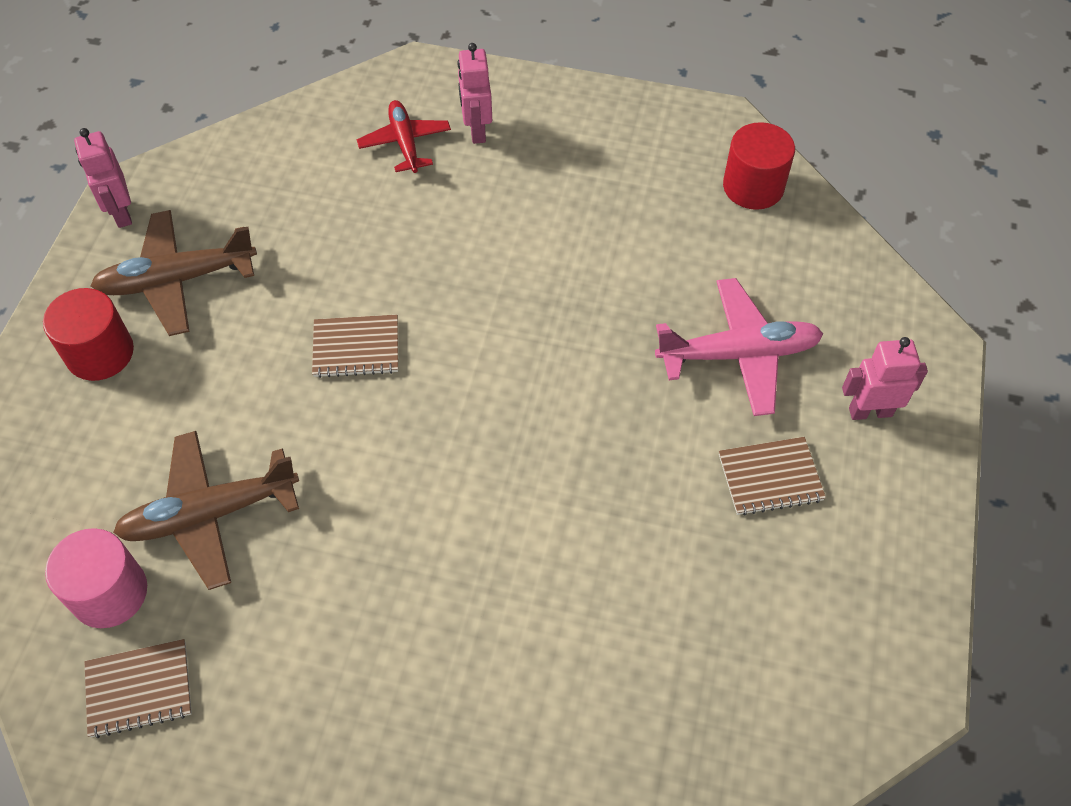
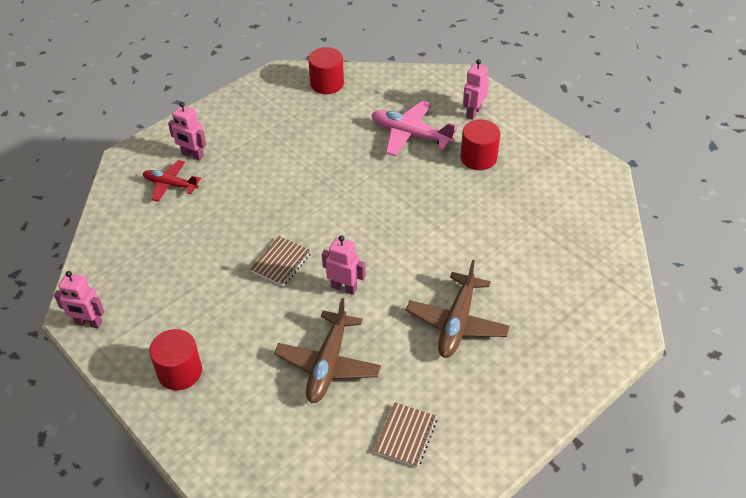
camera: 55 degrees left, 10 degrees down
pink cylinder [45,528,147,628] -> none
brown plane [91,210,257,336] -> brown plane moved to [406,260,510,358]
pink plane [655,278,823,416] -> pink plane turned 90 degrees counterclockwise [371,100,457,156]
brown notebook [719,437,826,516] -> red cylinder [461,119,500,170]
none -> pink robot [322,235,366,295]

